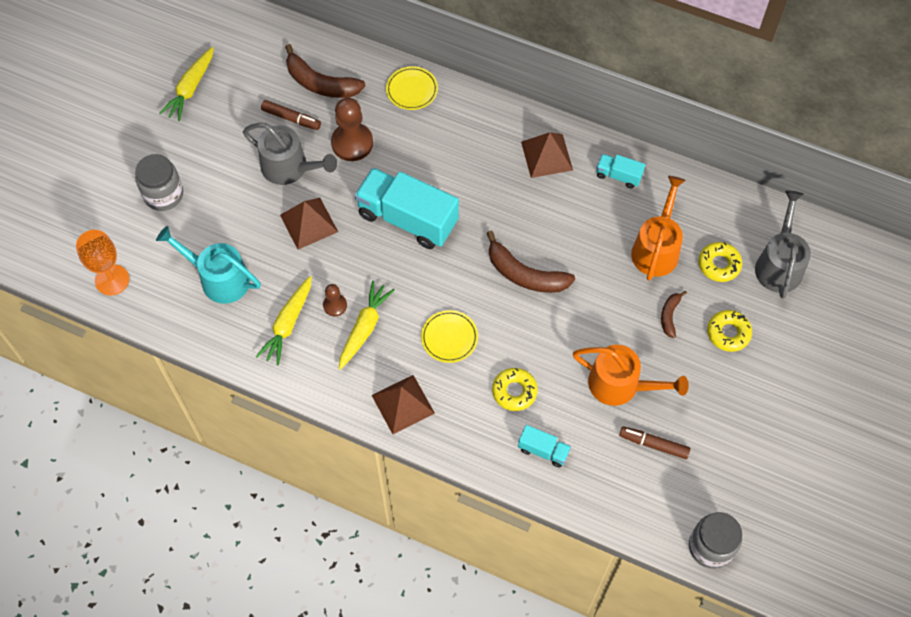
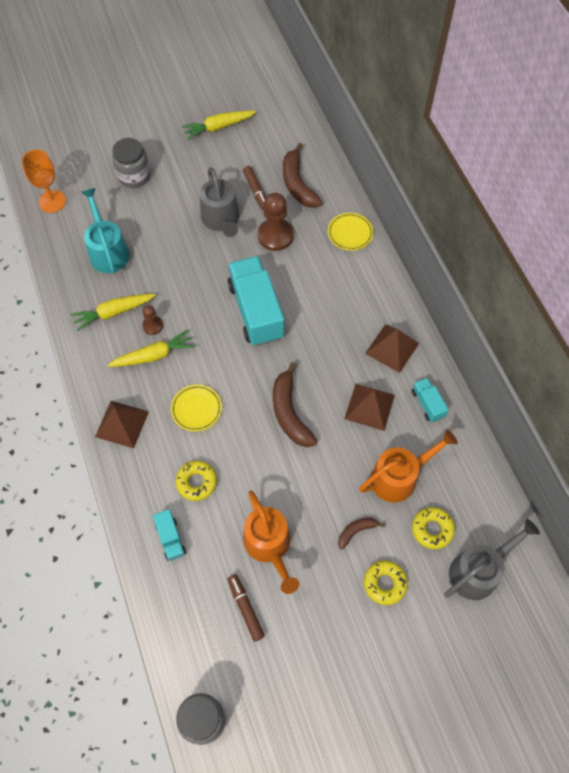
camera: 45 degrees right, 0 degrees up
brown pyramid [280,198,338,250] -> brown pyramid moved to [345,384,395,431]

